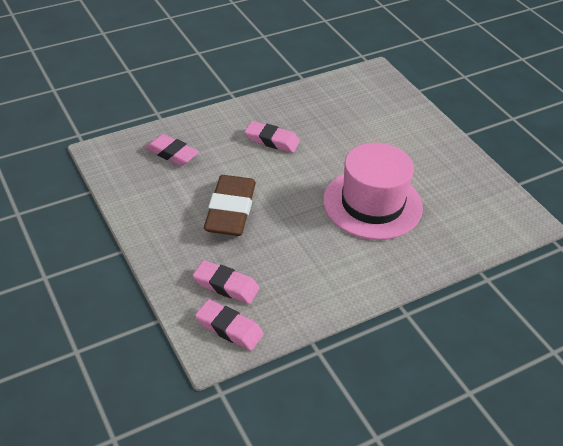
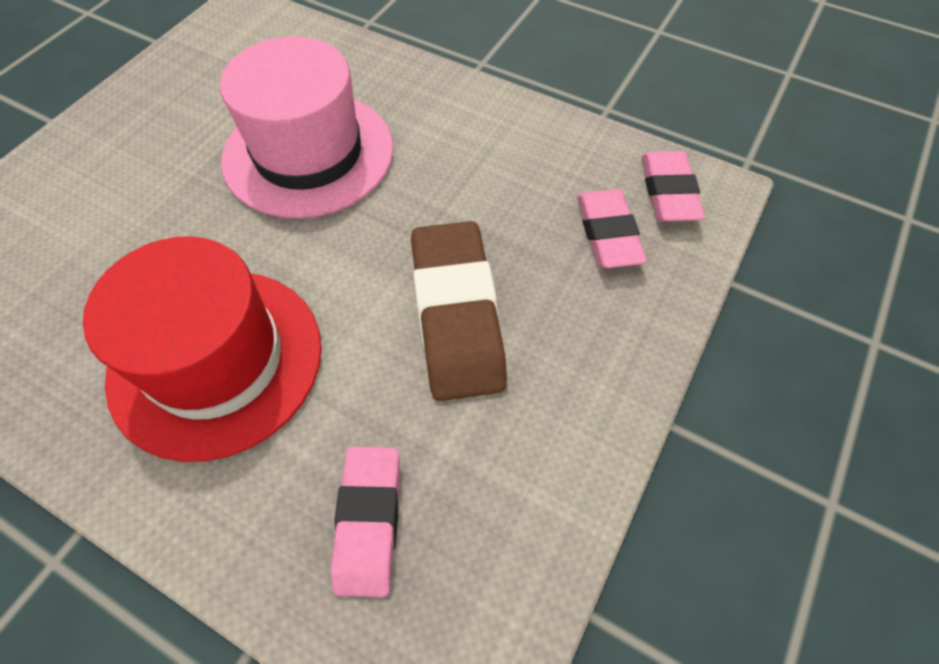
camera: 120 degrees left, 15 degrees up
brown eraser [204,175,256,236] -> brown eraser turned 75 degrees counterclockwise [411,221,507,401]
pink eraser [245,121,300,153] -> red hat [83,237,322,462]

